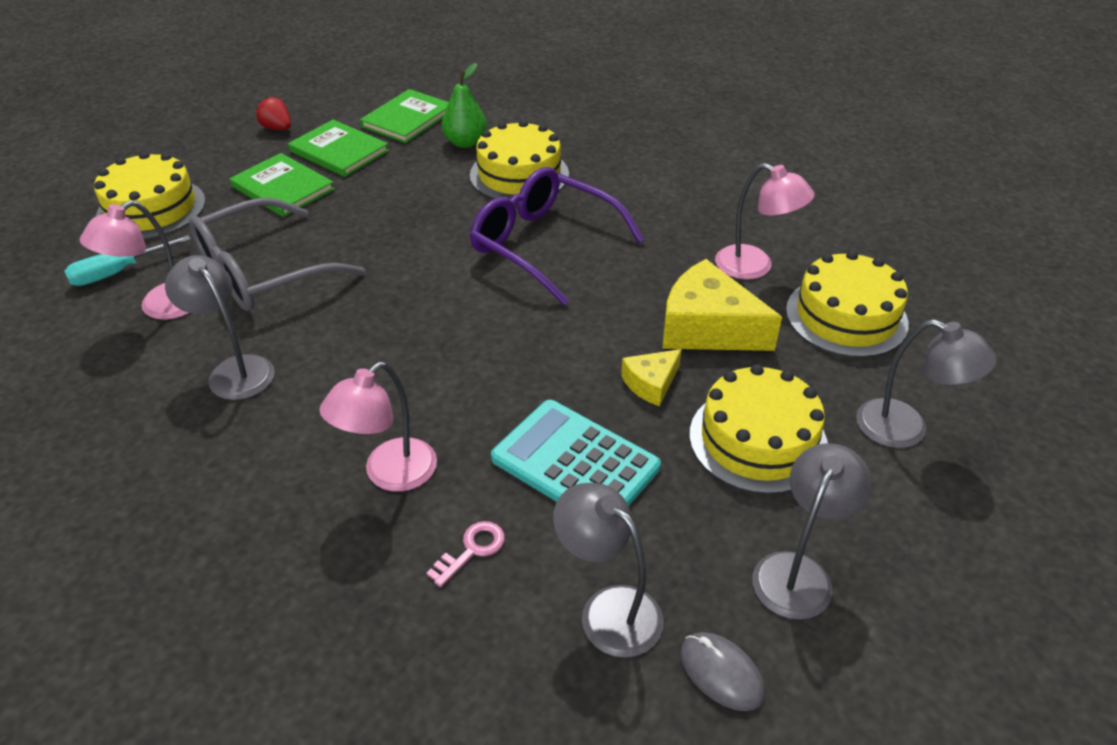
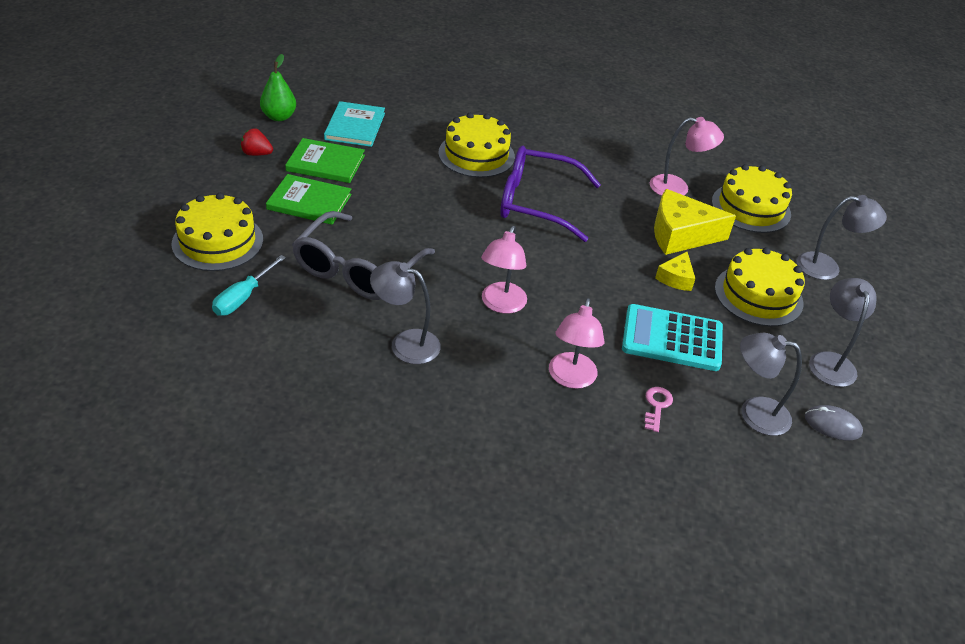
camera: 30 degrees left, 0 degrees up
pink lamp [80,200,189,320] -> pink lamp moved to [481,226,527,314]
green book [360,89,449,143] -> turquoise book [324,101,385,147]
green pear [442,63,487,148] -> green pear moved to [260,54,296,121]

